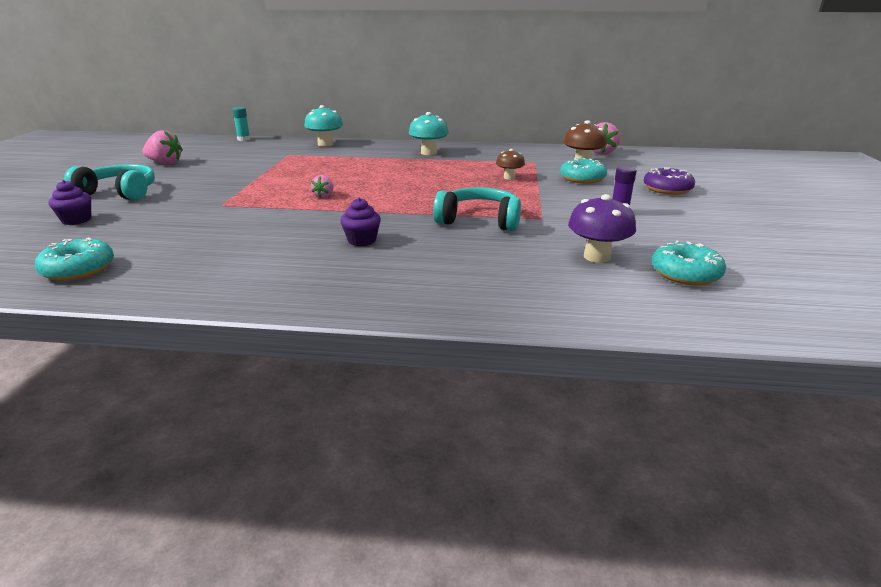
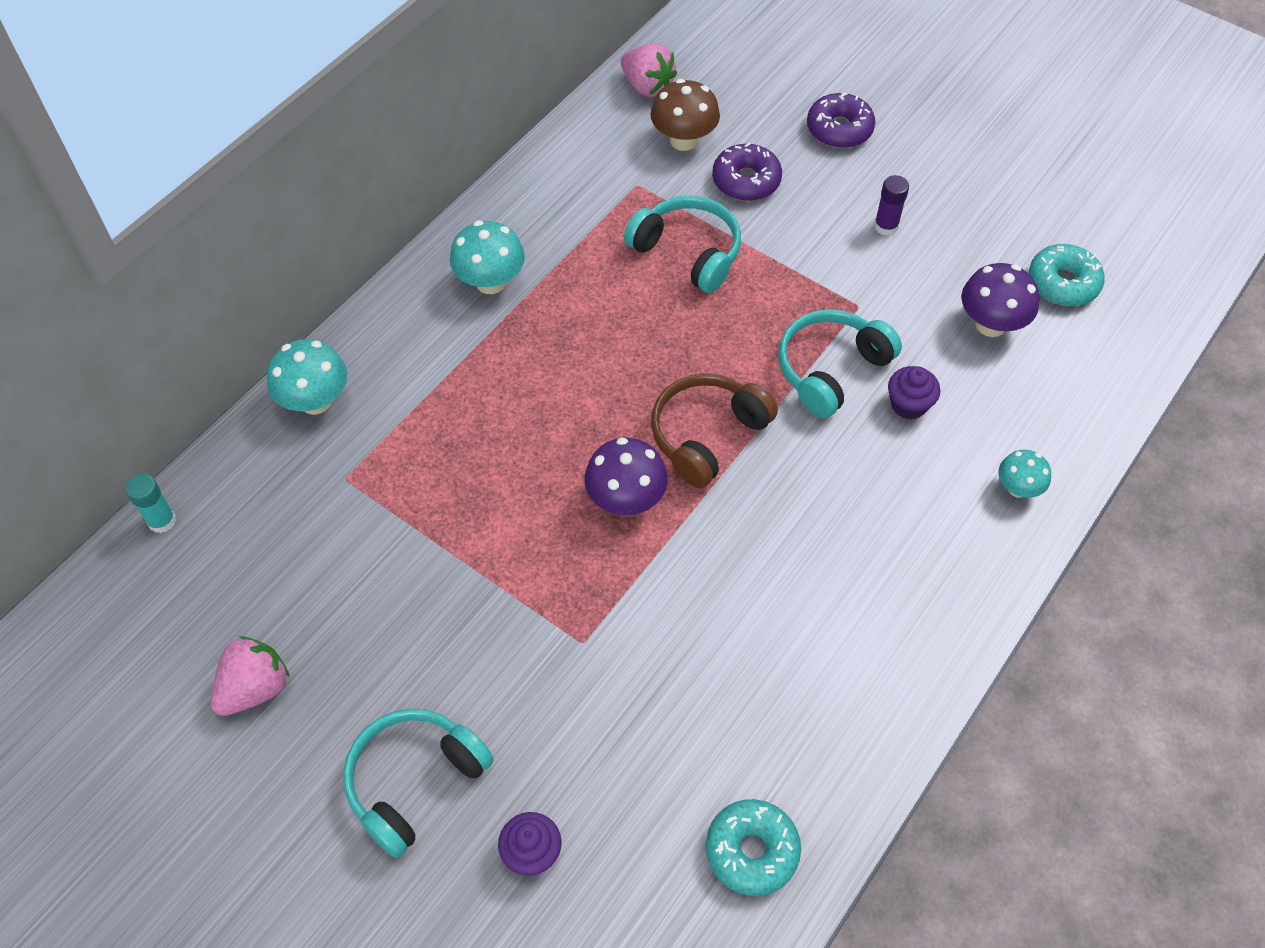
camera: 60 degrees left, 30 degrees up
pink strawberry [311,175,333,198] -> purple mushroom [584,438,668,515]
purple cupcake [340,198,381,246] -> purple cupcake moved to [888,366,940,420]
brown mushroom [496,149,525,180] -> turquoise headphones [624,196,741,293]
turquoise donut [560,158,607,184] -> purple donut [712,143,782,201]
none -> brown headphones [651,373,778,488]
none -> turquoise mushroom [999,450,1051,498]

